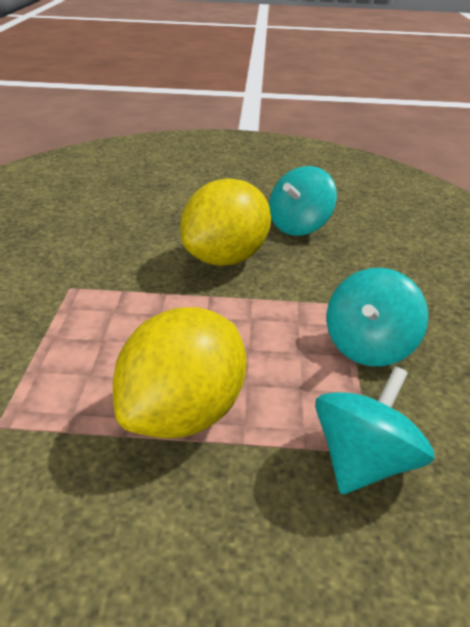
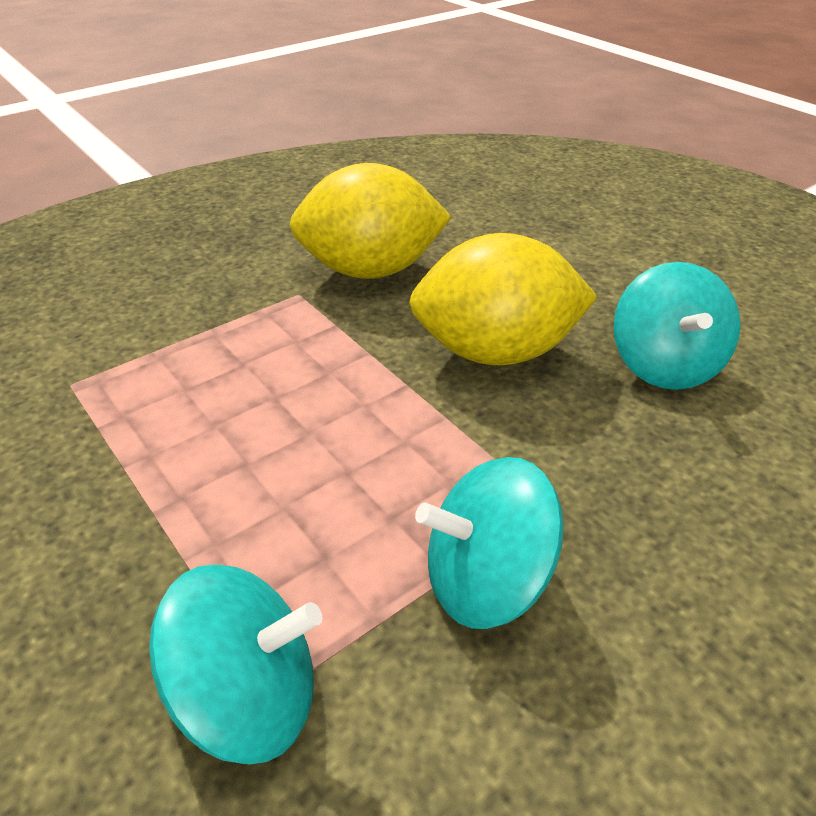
camera: 50 degrees right, 5 degrees up
yellow lemon [113,307,247,438] -> yellow lemon moved to [289,163,452,279]
turquoise spinning top [269,166,337,236] -> turquoise spinning top turned 90 degrees counterclockwise [613,262,740,390]

